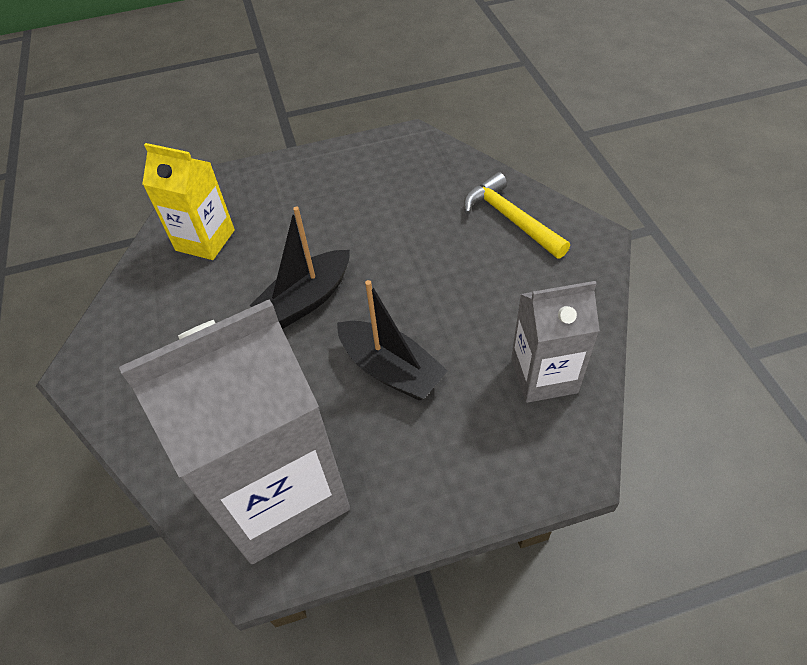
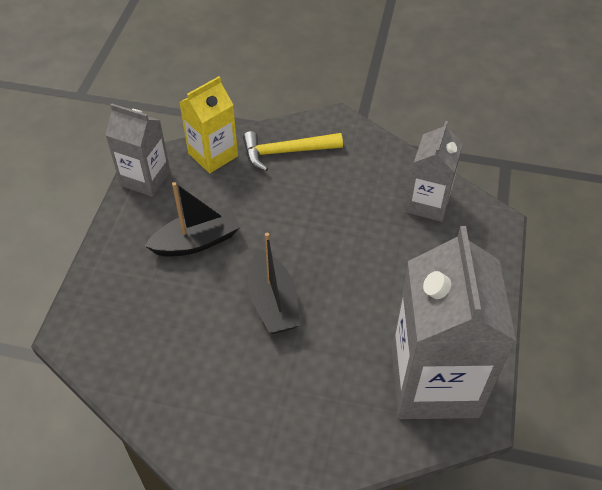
camera: 65 degrees left, 0 degrees up
yellow carton [142,143,235,260] -> yellow carton moved to [179,76,238,173]
black boat [337,280,448,400] -> black boat moved to [145,182,240,257]
none -> grey carton [106,104,170,197]

